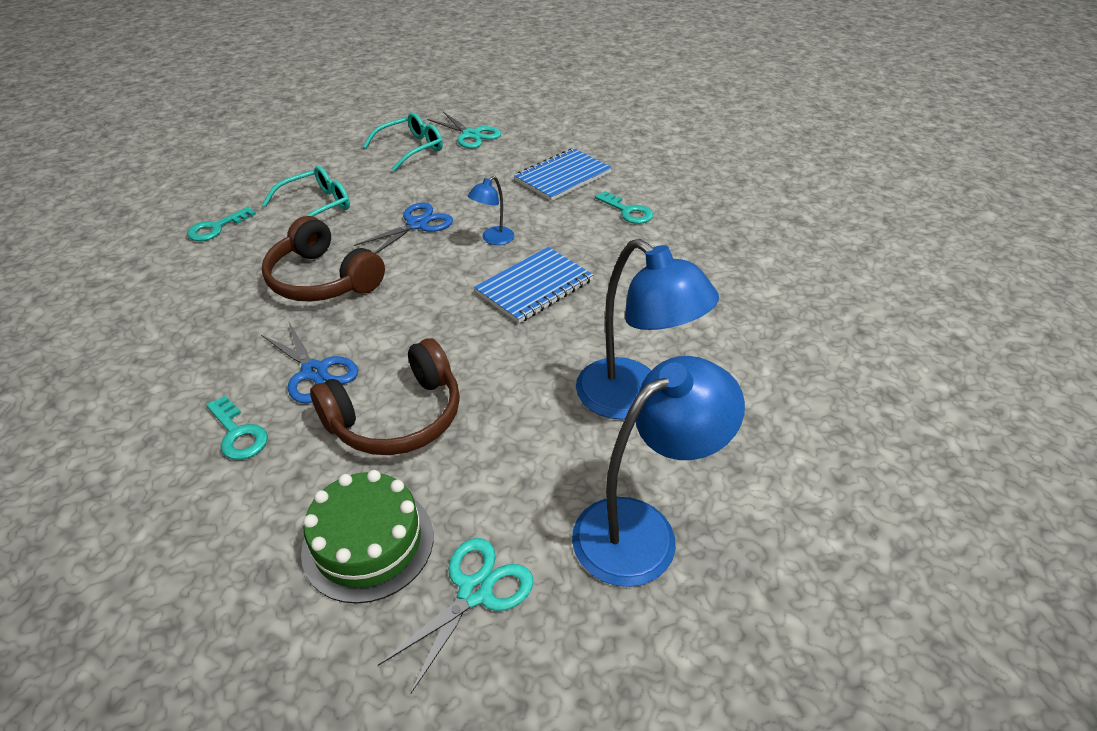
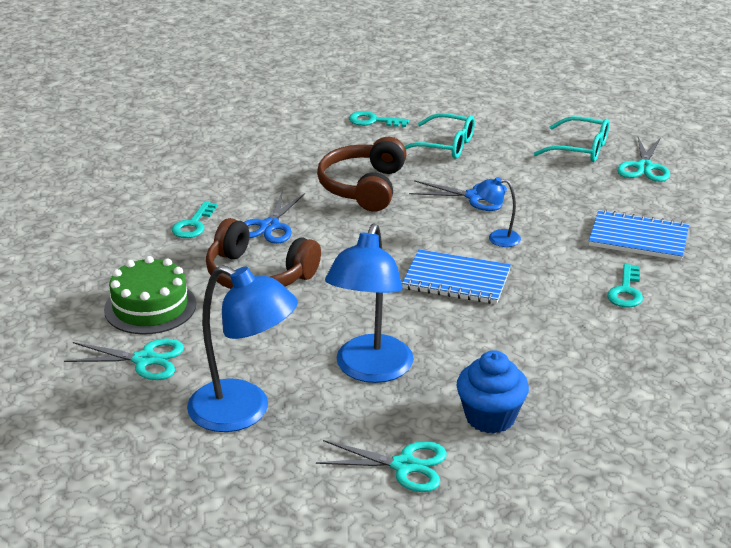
camera: 60 degrees right, 10 degrees down
none -> turquoise scissors [316,440,447,492]
none -> blue cupcake [456,350,529,434]

